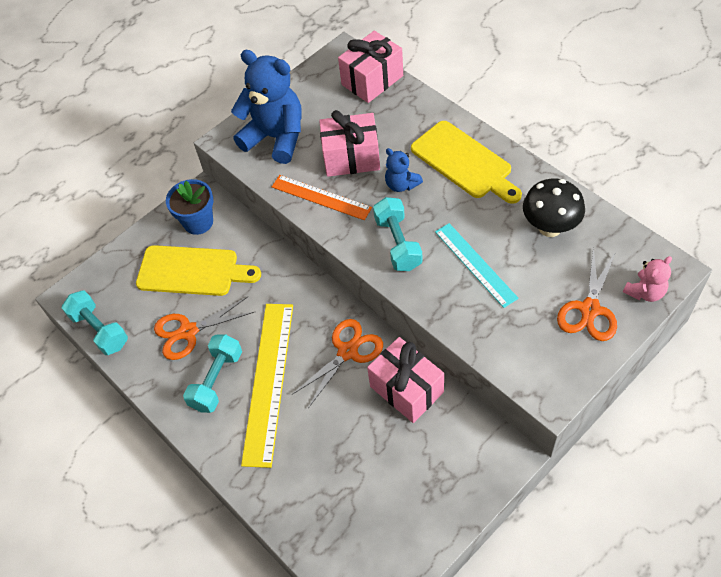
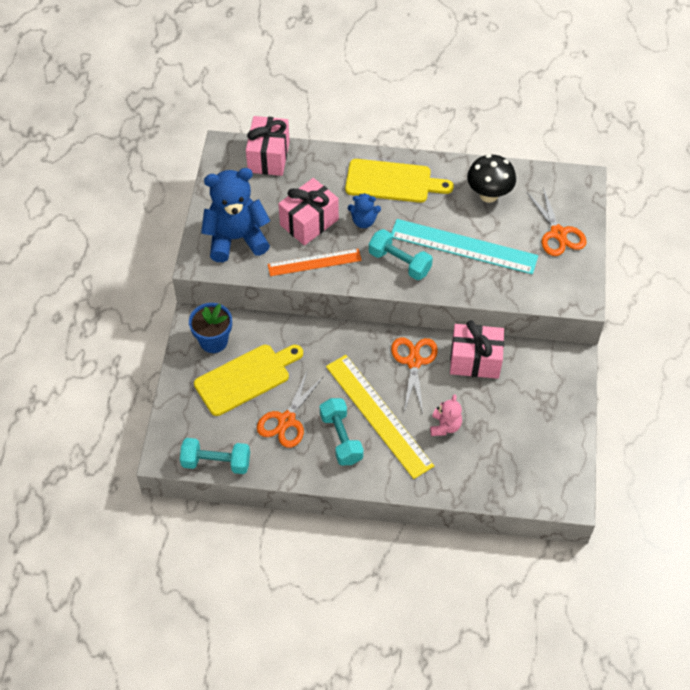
camera: 45 degrees left, 0 degrees up
turquoise ruler [435,223,519,308] -> turquoise ruler [391,219,538,274], size x1.60
pink teddy bear [623,256,672,302] -> pink teddy bear moved to [430,394,462,436]

